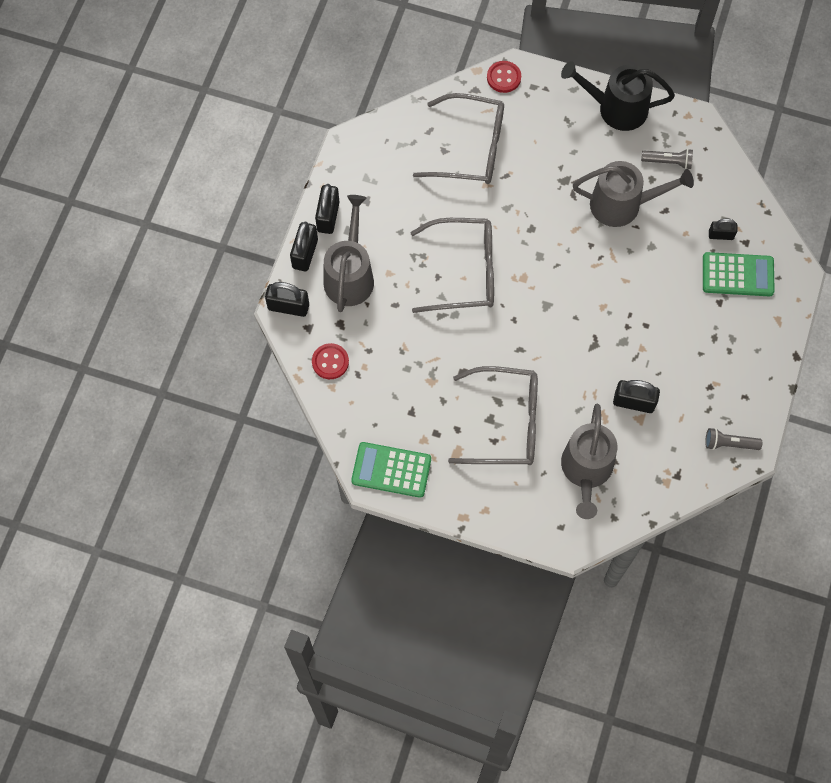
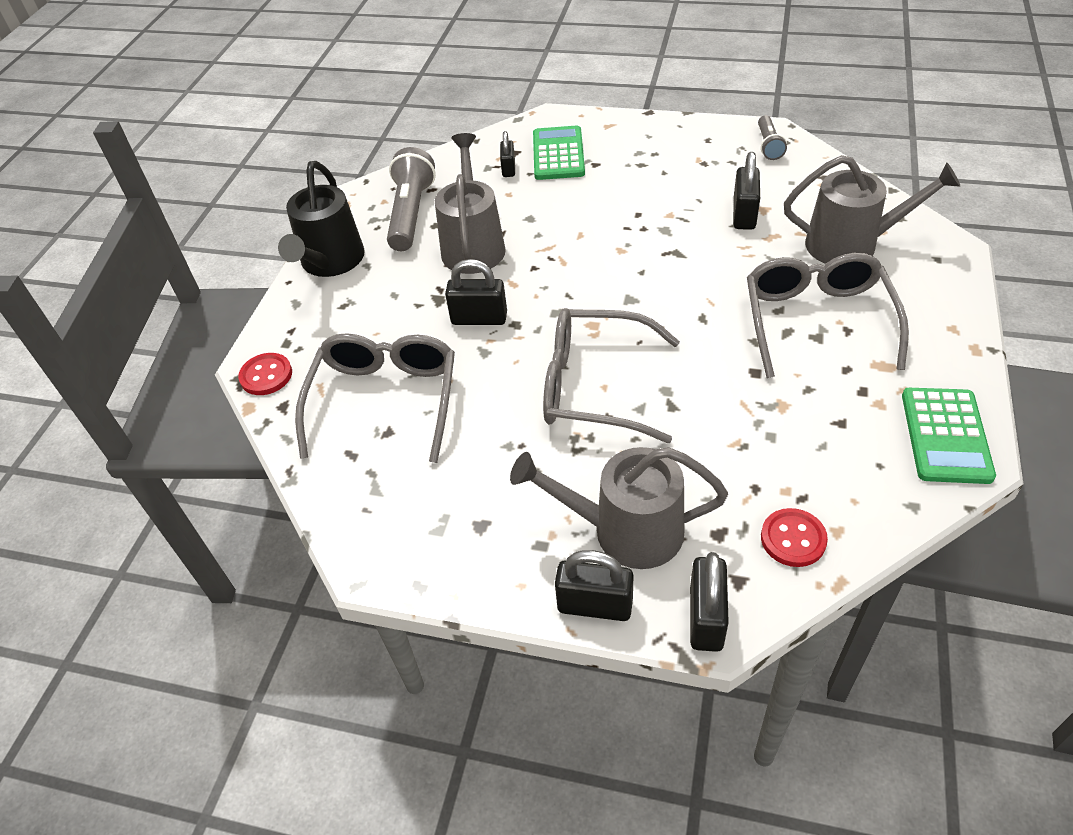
camera: 90 degrees left, 20 degrees down
black padlock [315,184,339,234] -> black padlock moved to [445,259,507,325]
grey glasses [410,218,494,313] -> grey glasses turned 75 degrees counterclockwise [543,308,680,443]
grey flashlight [641,149,693,169] -> grey flashlight [387,147,436,251], size x1.80

